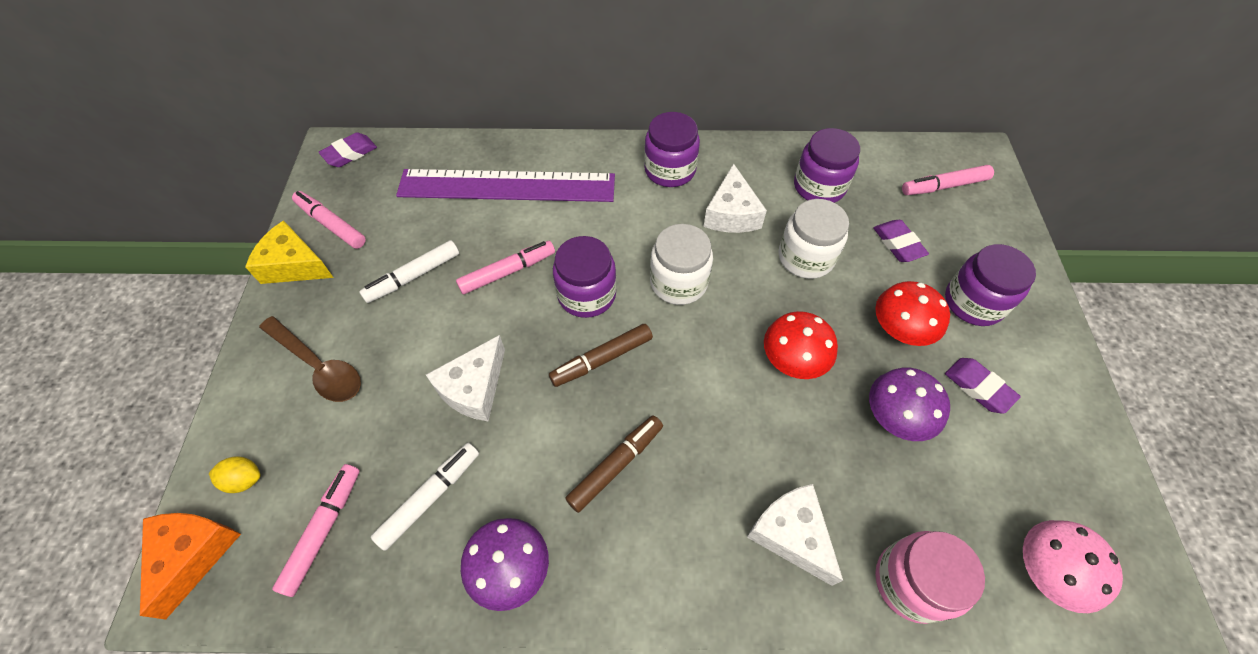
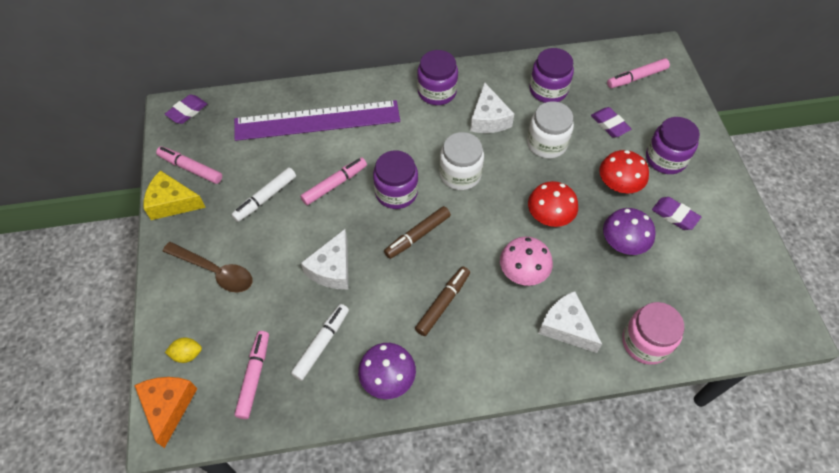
camera: 10 degrees left, 0 degrees up
pink mushroom [1023,520,1123,613] -> pink mushroom moved to [500,237,553,286]

